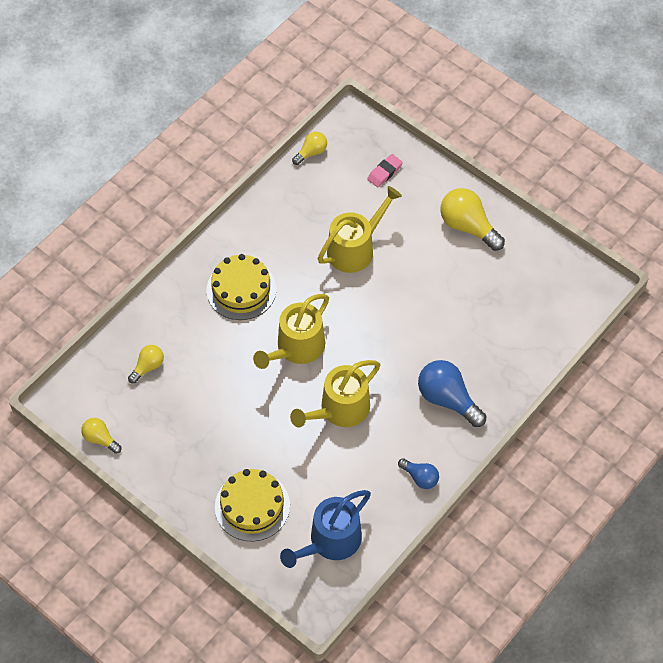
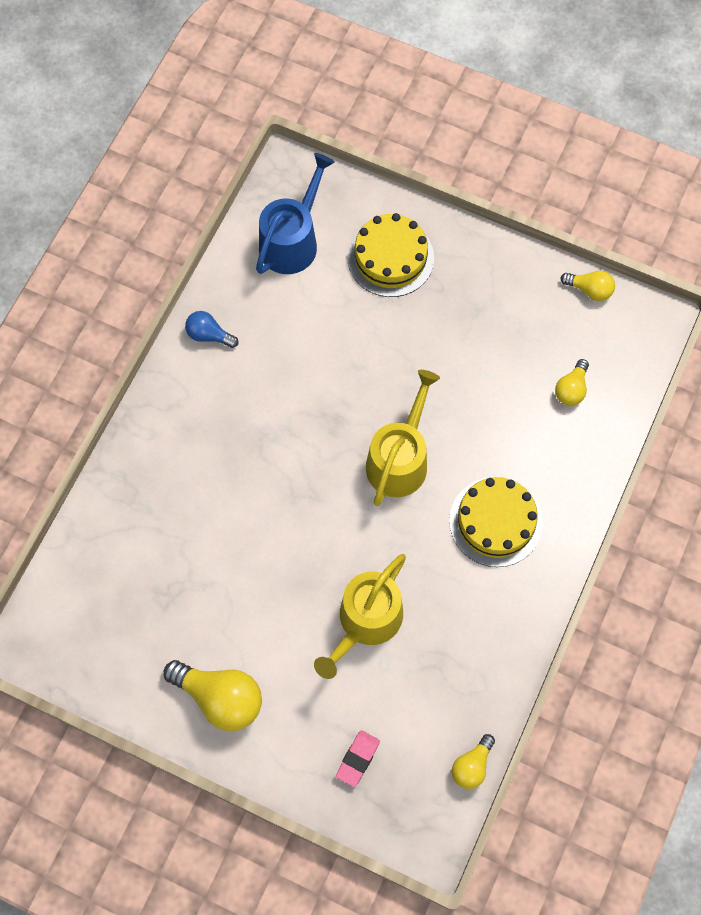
camera: 165 degrees right, 10 degrees up
yellow watering can [290,360,380,427] -> none
blue light bulb [418,360,486,427] -> none

